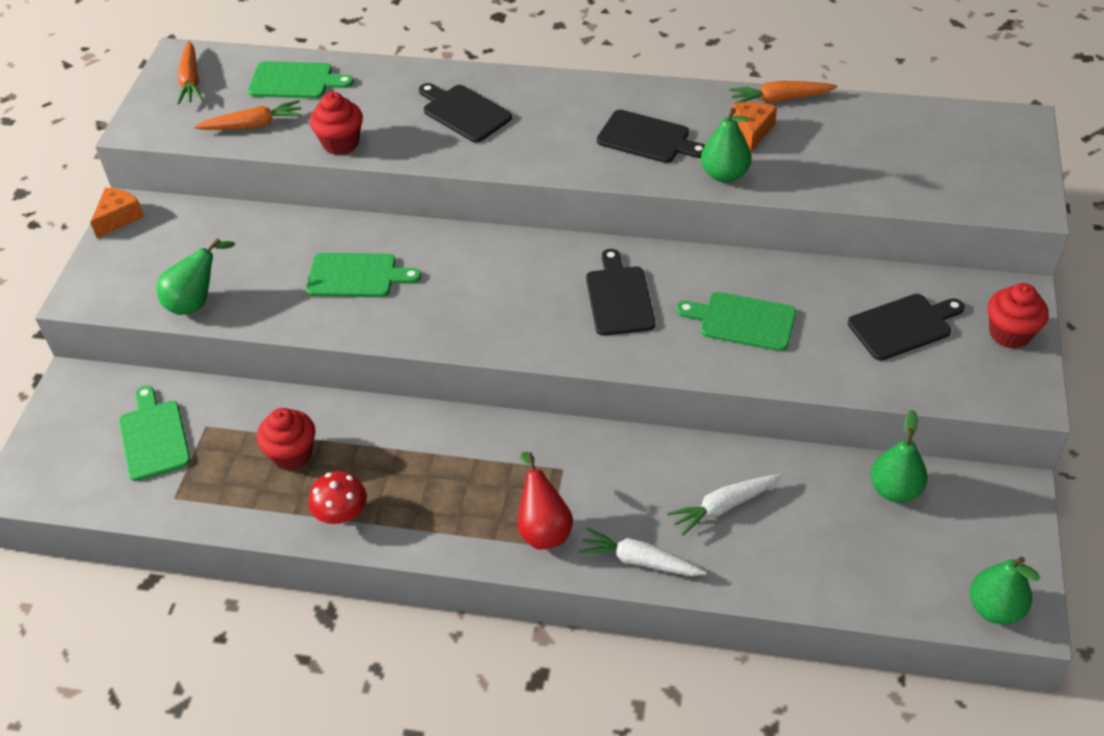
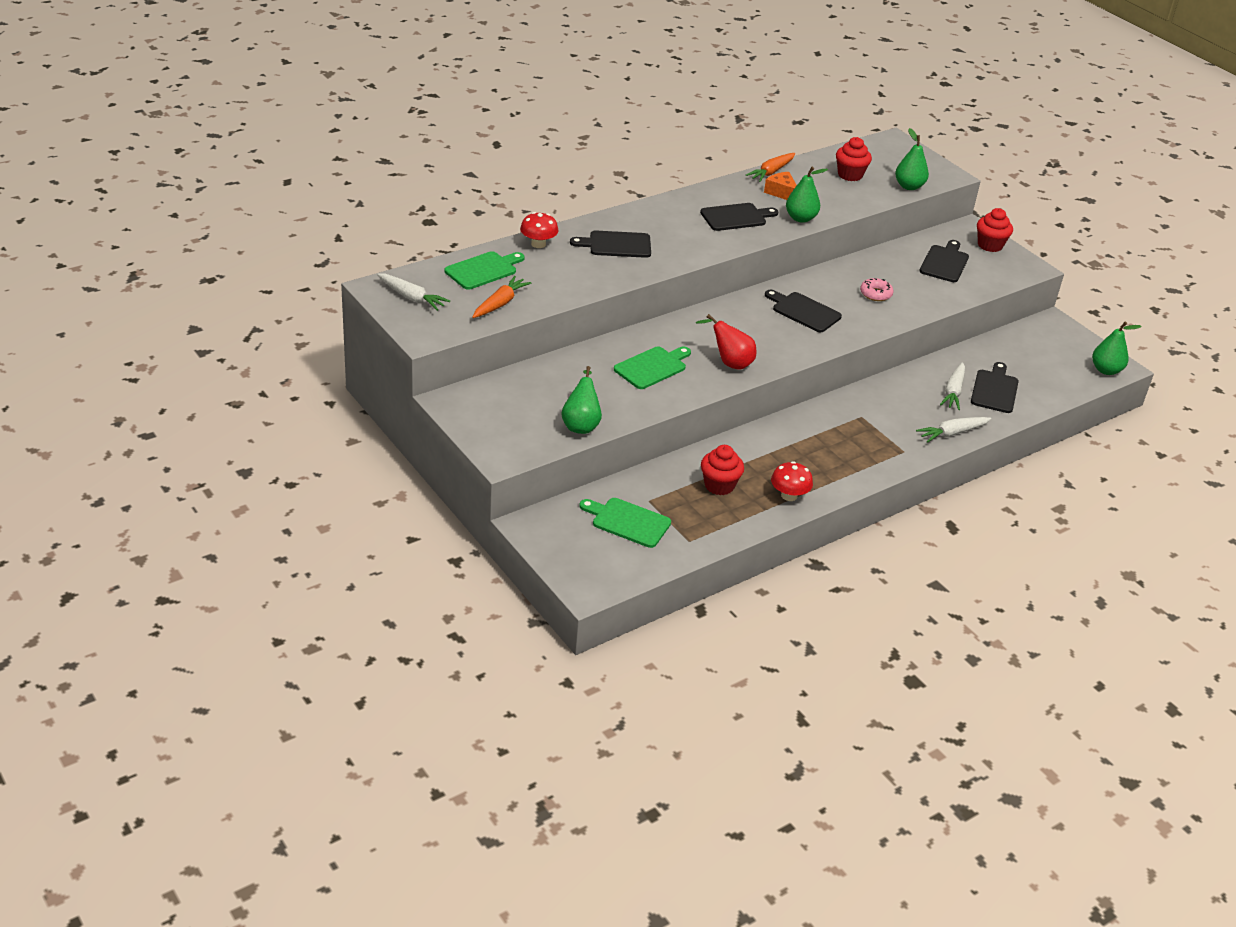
camera: 50 degrees left, 10 degrees down
orange cheese [90,188,144,238] -> none
orange carrot [177,41,203,105] -> white carrot [377,273,450,311]
red cupcake [309,92,363,155] -> red cupcake moved to [836,137,872,181]
red pear [517,452,573,549] -> red pear moved to [696,314,756,370]
green cutting board [676,292,796,351] -> pink donut [860,278,893,301]
green pear [871,409,928,503] -> green pear moved to [895,128,929,190]
none -> red mushroom [520,212,558,248]
none -> black cutting board [971,362,1019,413]

